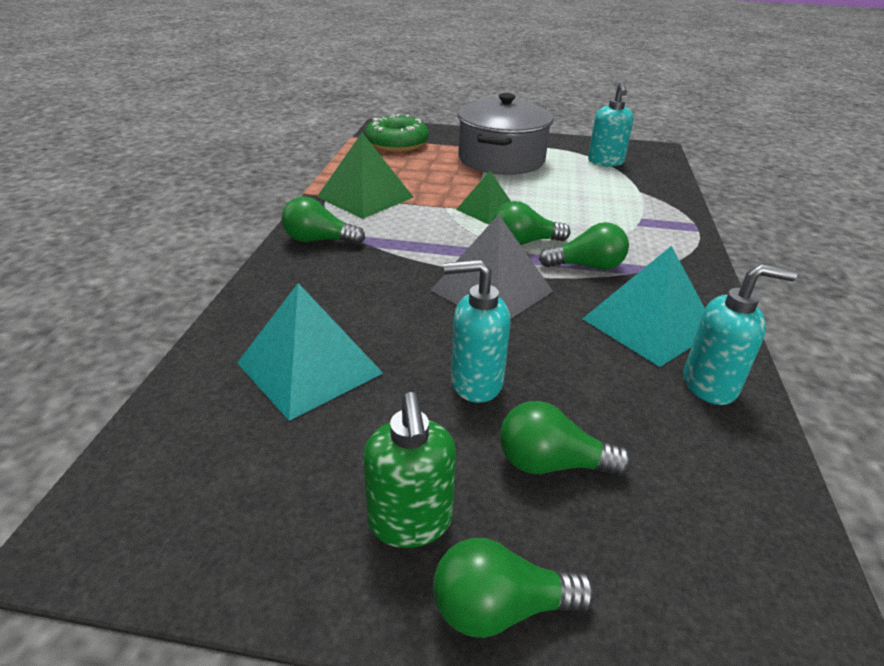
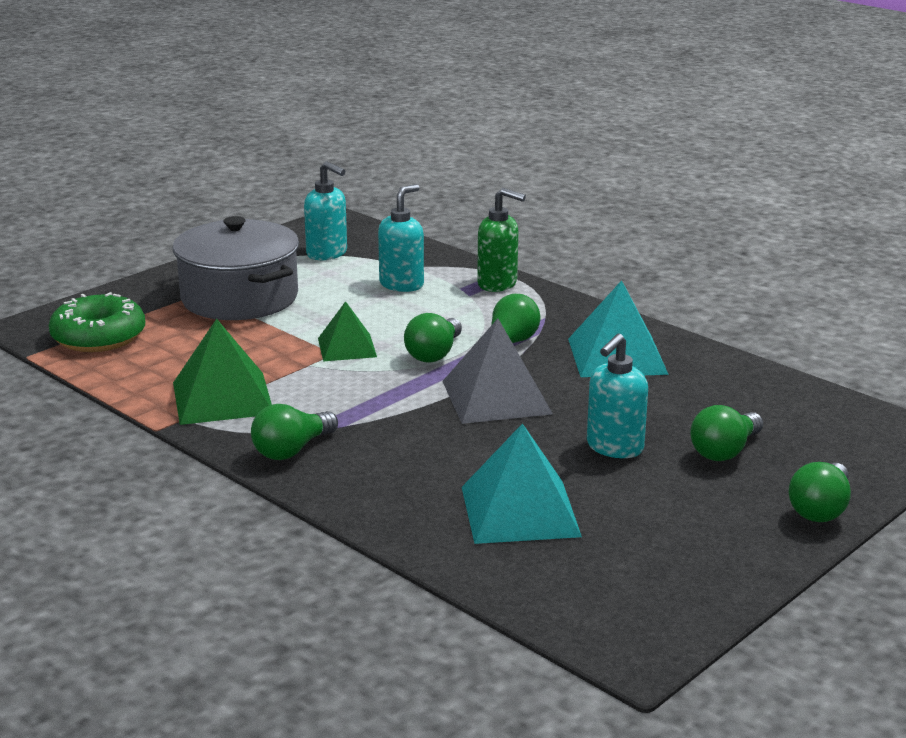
camera: 55 degrees left, 10 degrees down
green soap dispenser [363,392,456,548] -> green soap dispenser moved to [477,188,526,292]
turquoise soap dispenser [684,264,797,405] -> turquoise soap dispenser moved to [378,184,424,292]

